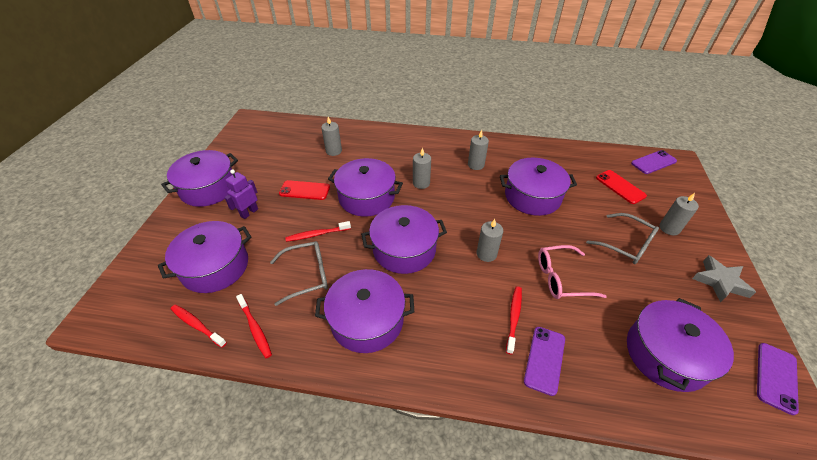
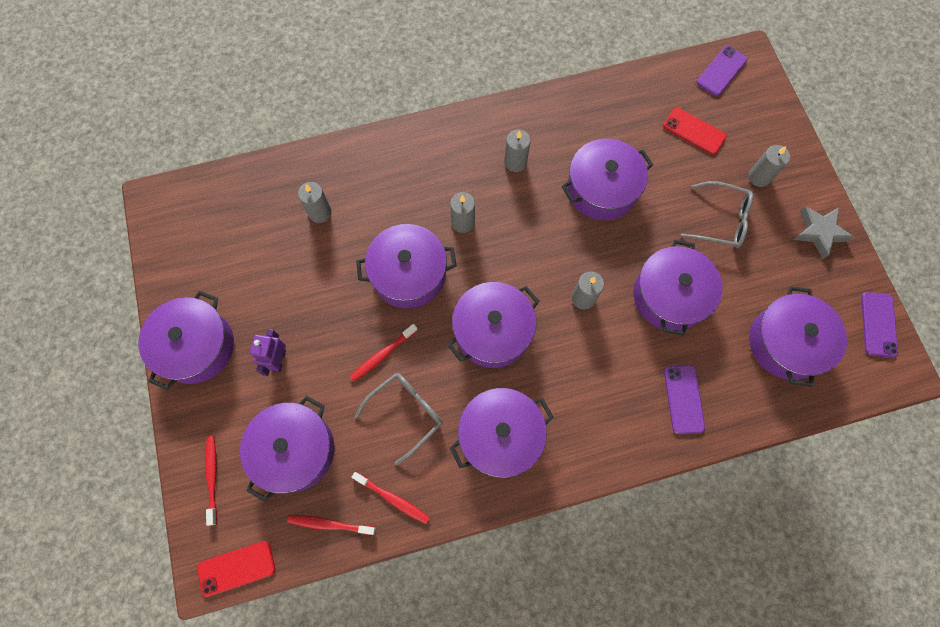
camera: 25 degrees left, 25 degrees up
red phone [279,180,330,200] -> red phone moved to [197,541,275,597]
red toothbrush [506,286,522,355] -> red toothbrush moved to [205,436,217,526]
pink glasses [538,245,607,299] -> purple pot [633,240,723,336]

